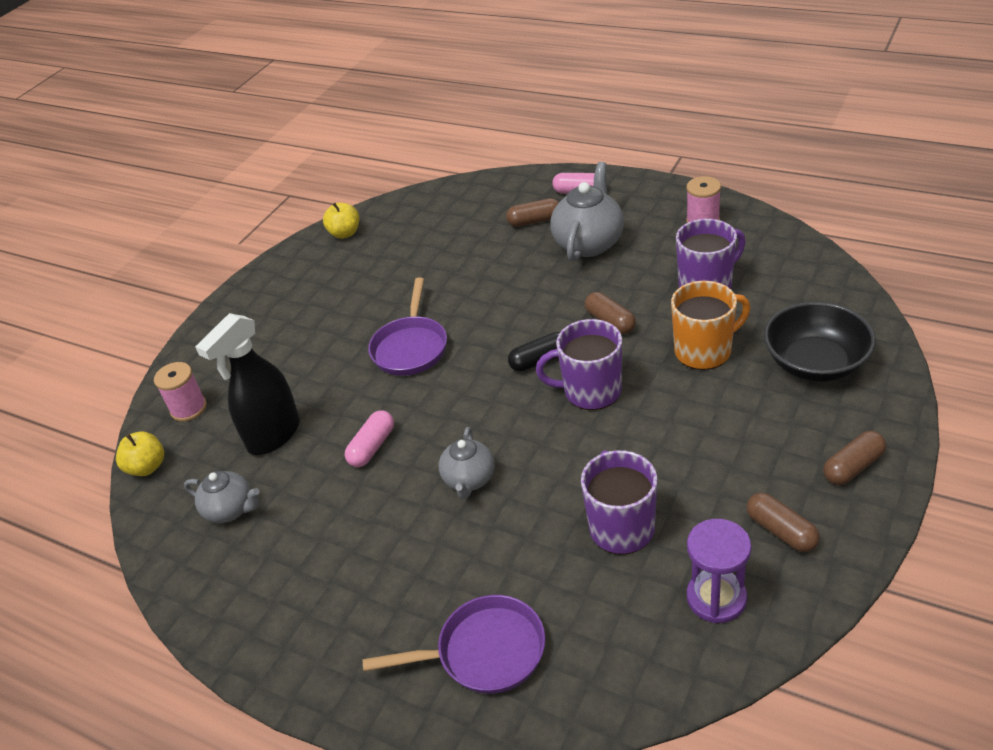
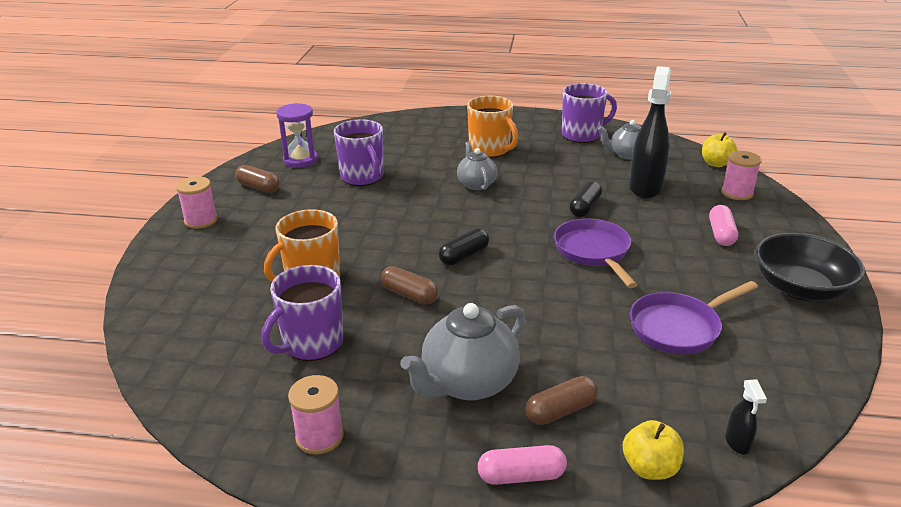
camera: 155 degrees right, 10 degrees down
yellow apple [323,203,359,239] -> yellow apple moved to [623,420,684,480]
pink capsule [345,410,394,467] -> pink capsule moved to [709,205,738,246]
purple pan [363,595,545,694] -> purple pan moved to [630,281,758,355]
purple mug [536,319,622,410] -> purple mug moved to [562,83,617,143]
grey teapot [550,162,624,262] -> grey teapot turned 45 degrees clockwise [400,303,526,400]
black bowl [764,302,876,382] -> black bowl moved to [755,233,865,301]
brown capsule [823,431,886,485] -> pink spool [176,176,218,229]
none -> orange mug [467,96,518,158]
none -> black capsule [569,181,602,217]
none -> black spray bottle [725,379,767,455]

